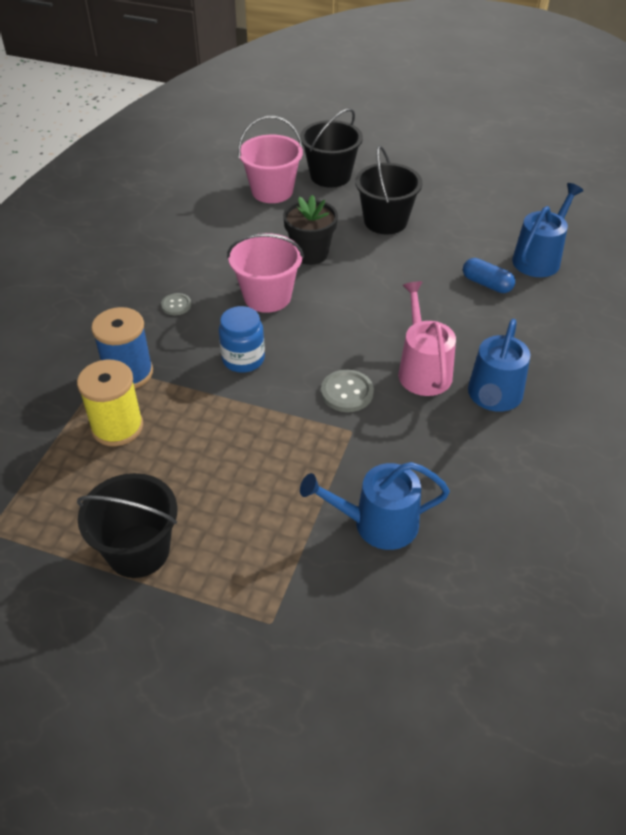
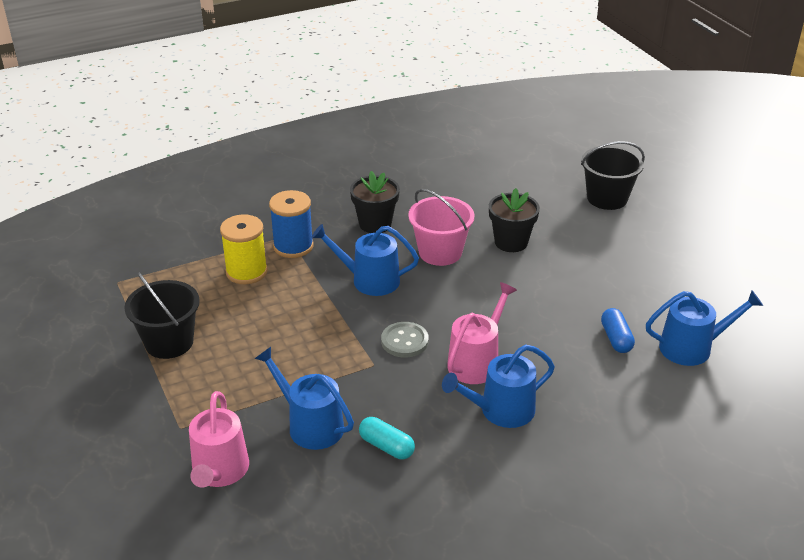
camera: 45 degrees right, 10 degrees down
grey button [161,293,191,315] -> black flower pot [350,171,400,233]
blue jar [219,306,265,373] -> blue watering can [311,224,419,296]
pink bucket [238,116,303,203] -> none
black bucket [355,146,423,234] -> none
none -> pink watering can [189,391,249,488]
none -> turquoise capsule [359,417,415,459]

